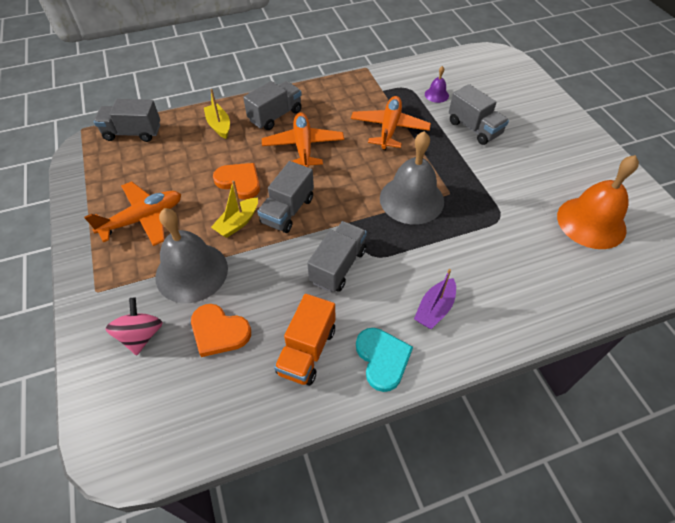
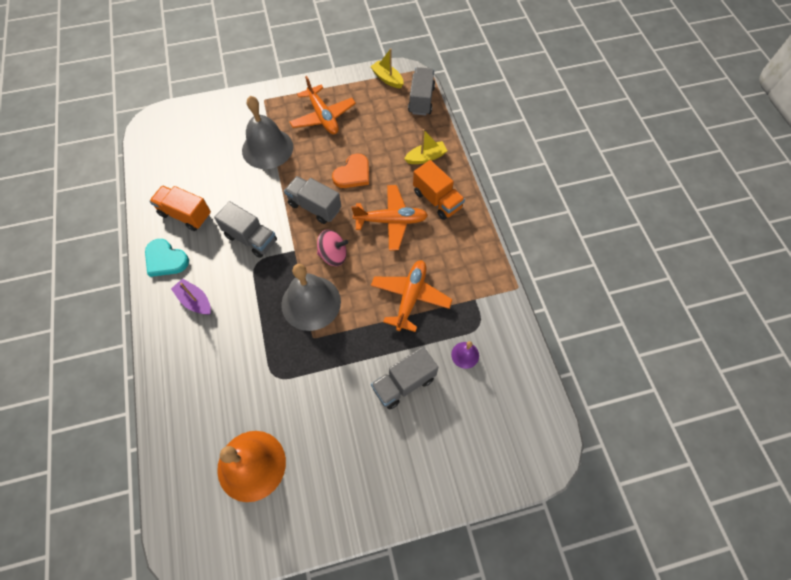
camera: 95 degrees right, 10 degrees up
pink spinning top [105,298,162,355] -> pink spinning top moved to [317,230,348,266]
orange heart [191,304,251,357] -> none
yellow boat [211,181,258,238] -> yellow boat moved to [370,48,404,88]
grey truck [243,81,302,130] -> orange truck [413,160,465,220]
orange plane [351,96,431,150] -> orange plane turned 90 degrees counterclockwise [371,260,452,332]
turquoise heart [356,328,413,392] -> turquoise heart turned 45 degrees clockwise [145,239,189,277]

